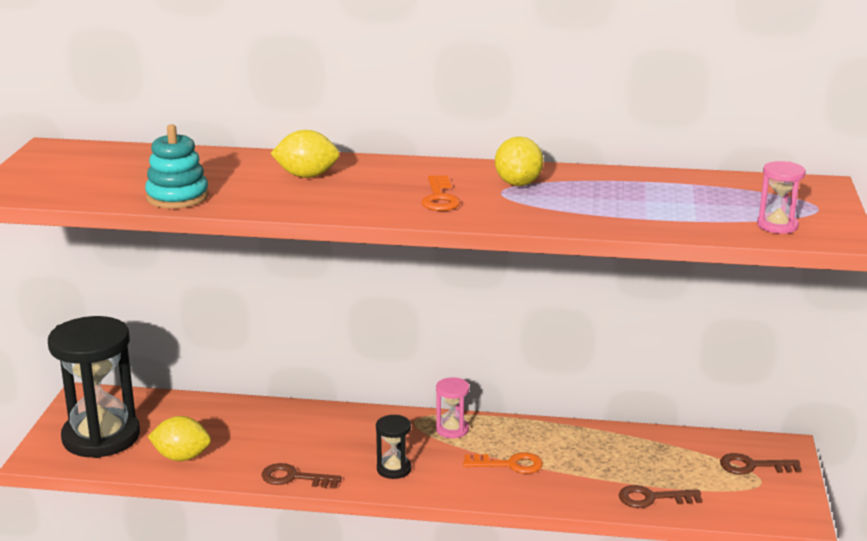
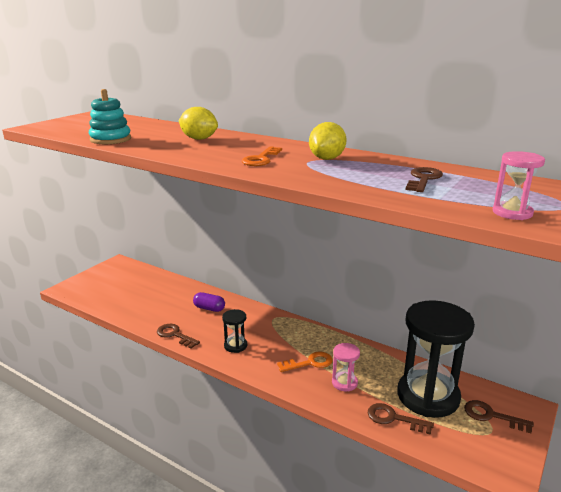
camera: 25 degrees right, 0 degrees up
black hourglass [48,316,140,458] -> black hourglass moved to [397,300,475,418]
yellow lemon [148,416,211,461] -> none
pink hourglass [436,378,470,438] -> pink hourglass moved to [332,343,360,391]
orange key [463,452,543,474] -> orange key turned 45 degrees counterclockwise [277,352,333,372]
none -> purple capsule [193,292,225,312]
none -> brown key [406,167,443,192]

